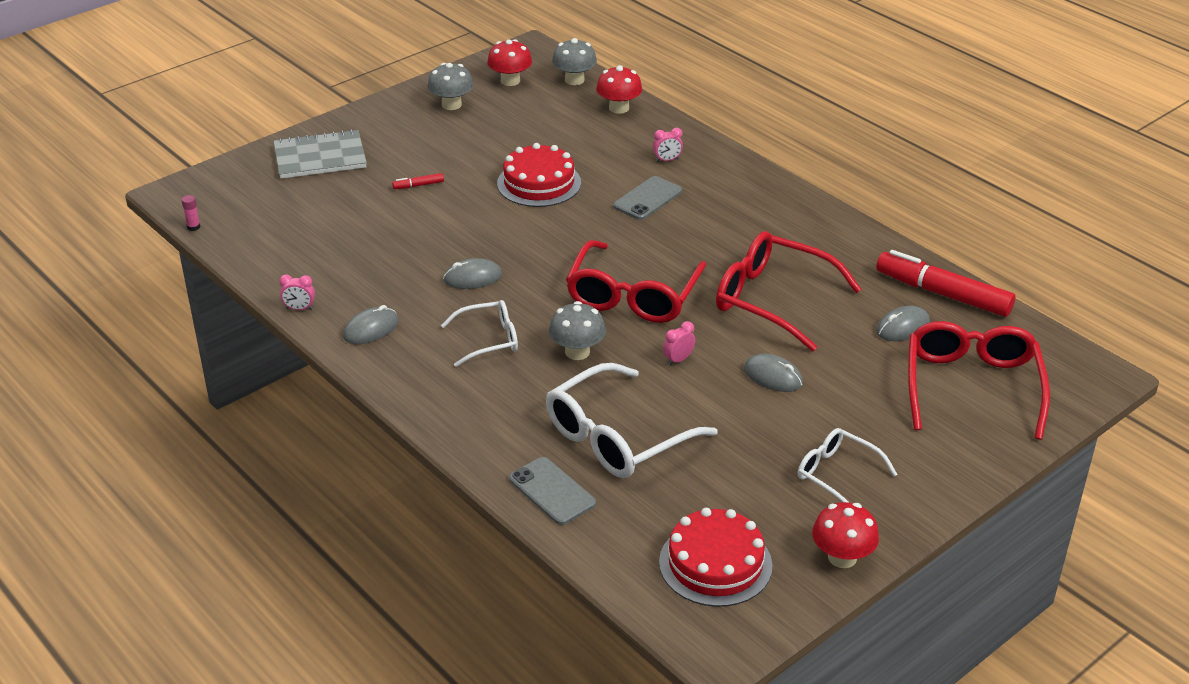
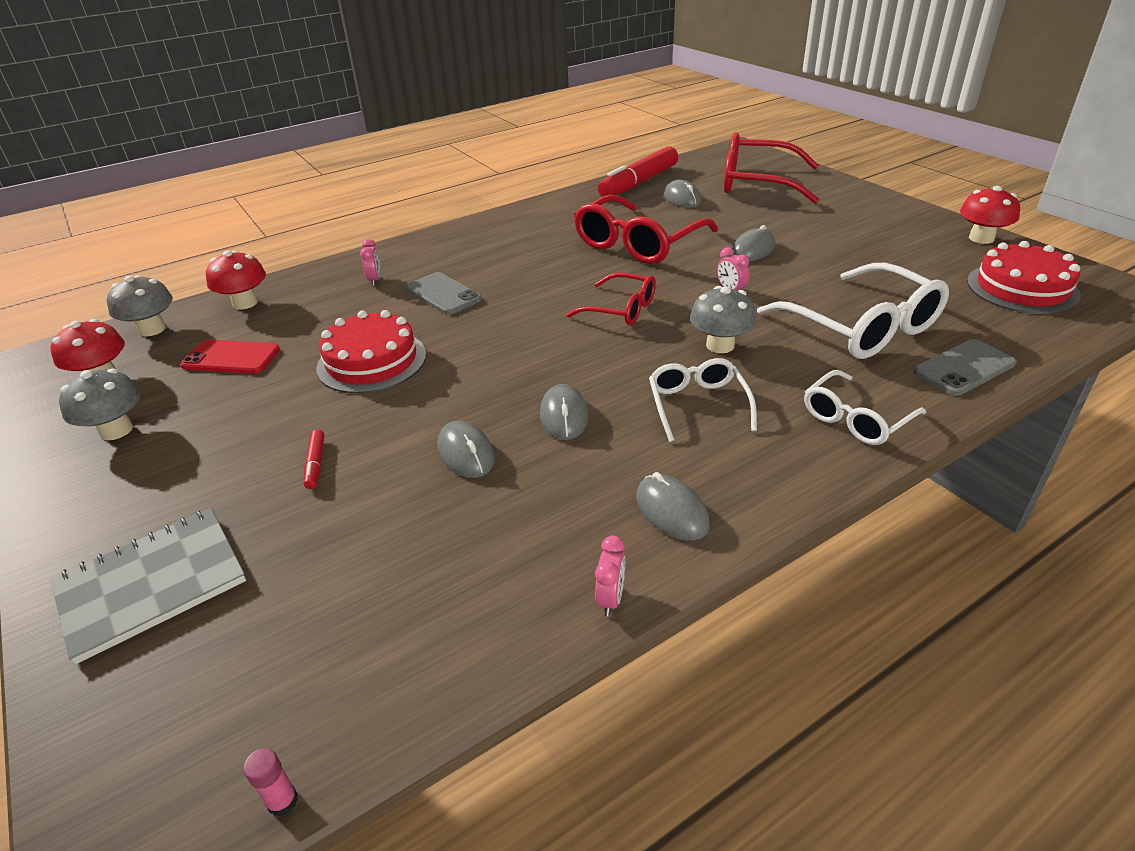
camera: 80 degrees left, 0 degrees up
grey notebook [273,129,367,179] -> grey notebook turned 60 degrees clockwise [50,508,246,664]
red glasses [566,240,707,323] -> red glasses [566,273,656,325], size x0.58
white glasses [798,428,898,502] -> white glasses moved to [804,370,926,445]
none -> red phone [180,340,280,374]
none -> grey mouse [437,421,495,478]

